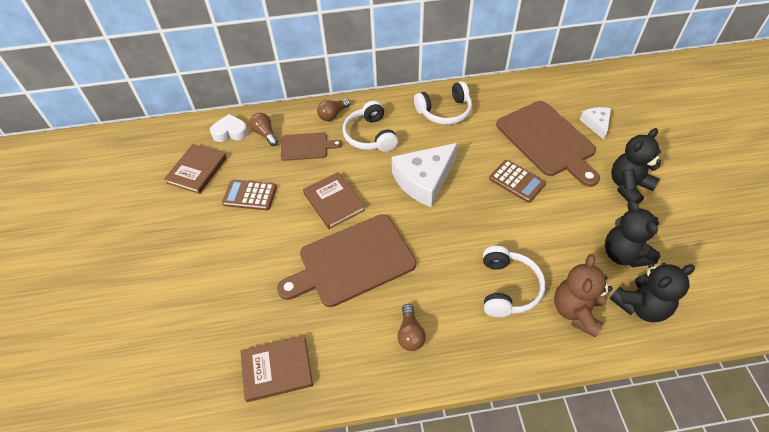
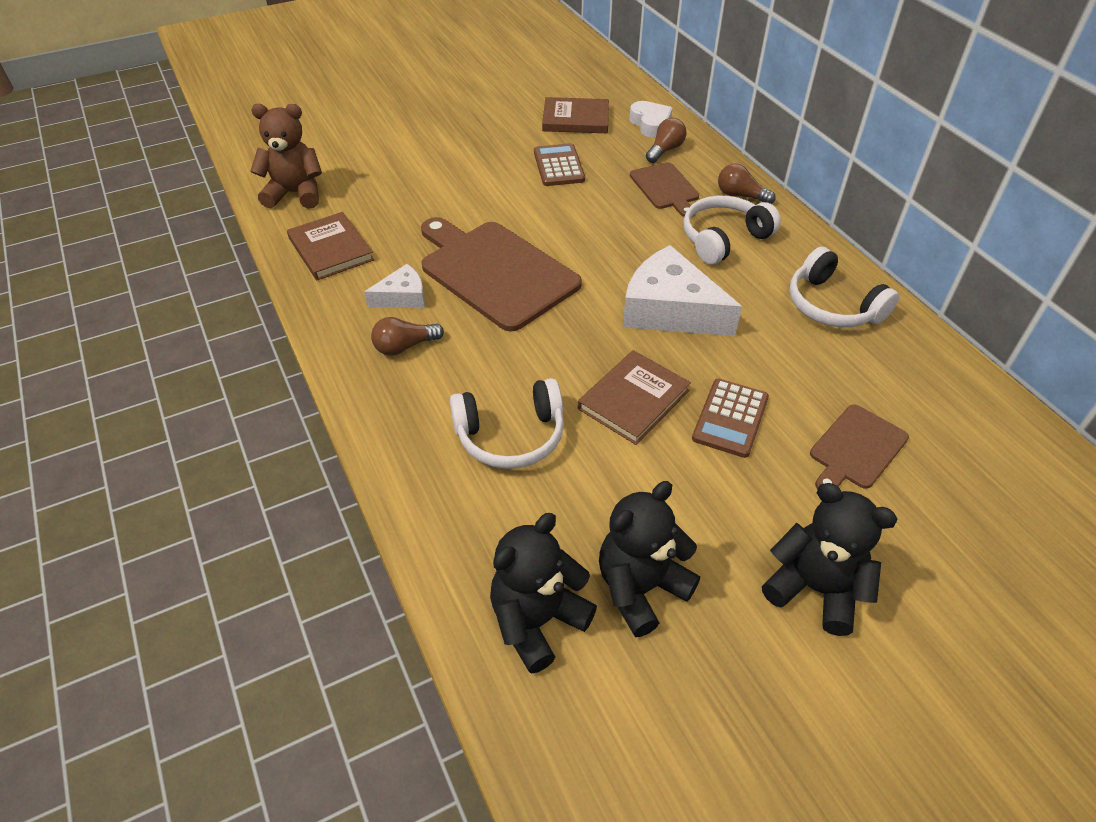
camera: 70 degrees right, 5 degrees down
brown book [303,172,365,229] -> brown book moved to [578,350,691,445]
brown cutting board [496,101,600,187] -> brown cutting board [810,404,909,489], size x0.53
brown teddy bear [554,254,612,338] -> brown teddy bear moved to [250,104,322,209]
white cheese [580,107,611,139] -> white cheese moved to [364,264,425,308]
black teddy bear [609,263,695,322] -> black teddy bear turned 90 degrees clockwise [490,513,597,674]

